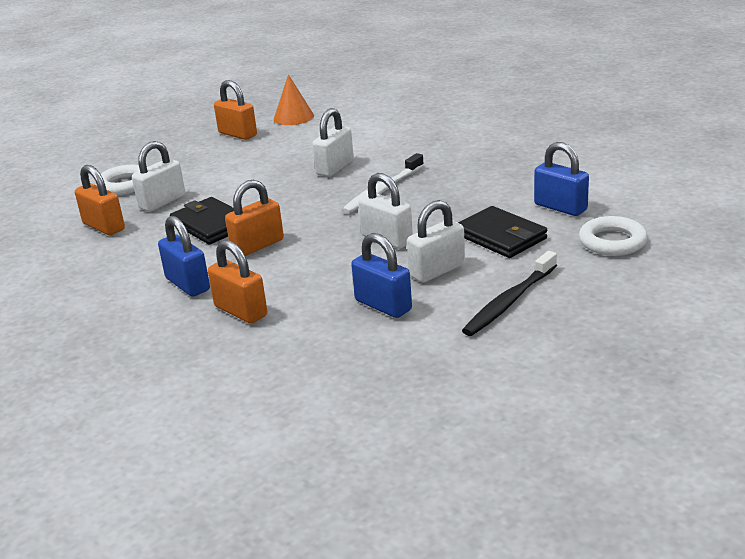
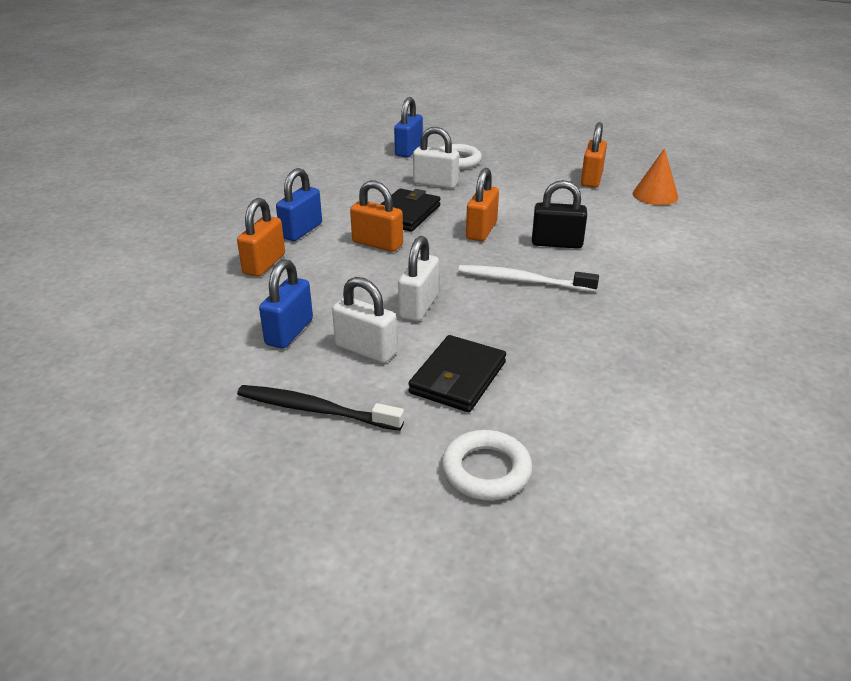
camera: 65 degrees right, 5 degrees up
orange padlock [75,165,125,235] -> orange padlock moved to [466,168,499,241]
white padlock [312,108,354,177] -> black padlock [532,180,587,249]
blue padlock [534,142,589,216] -> blue padlock moved to [394,97,423,158]

